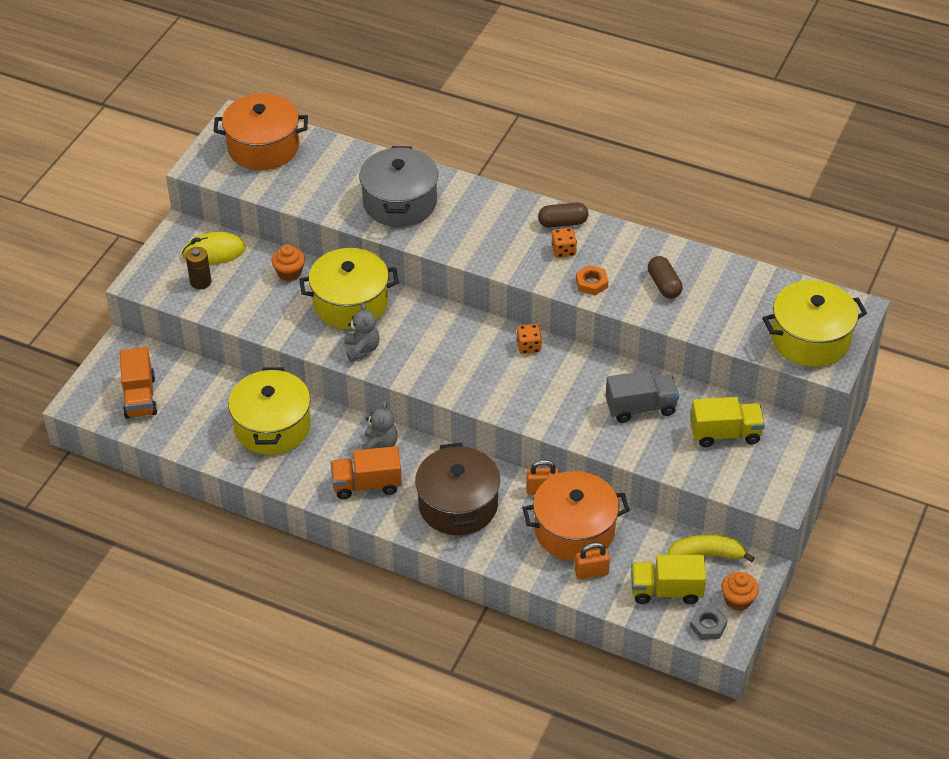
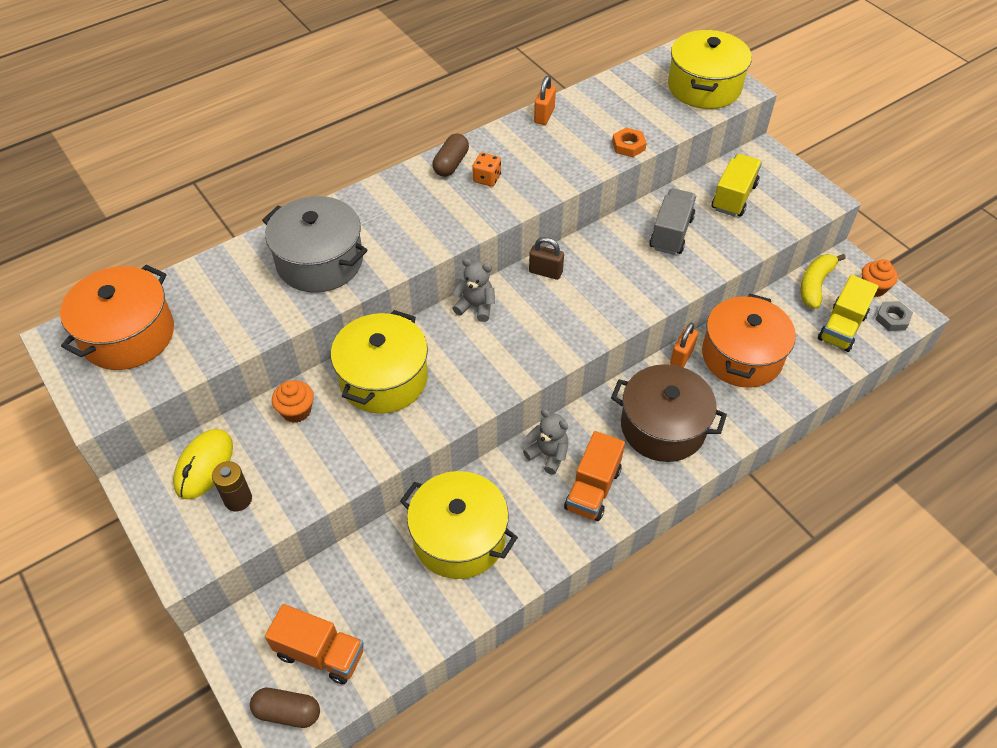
camera: 60 degrees left, 5 degrees up
grey teddy bear [344,303,379,362] -> grey teddy bear moved to [452,258,495,322]
orange dice [517,324,542,354] -> brown padlock [529,237,564,280]
orange padlock [575,542,610,580] -> orange padlock moved to [534,76,556,125]
orange nut [576,265,608,295] -> orange nut moved to [612,128,646,157]
brown capsule [648,256,683,299] -> brown capsule moved to [250,688,320,728]

